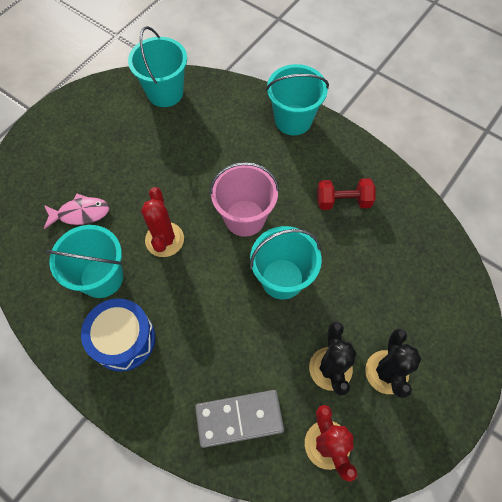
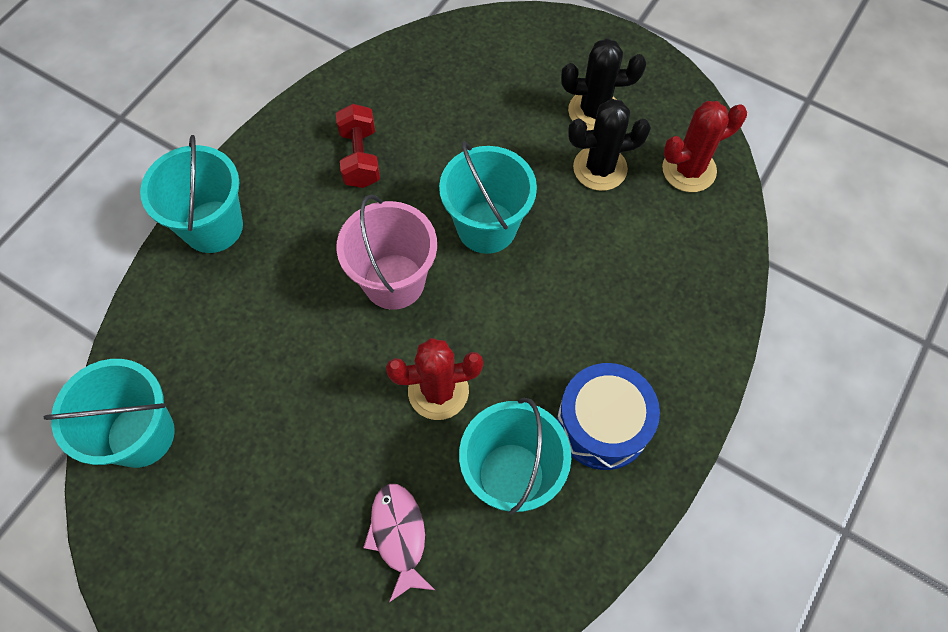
camera: 95 degrees left, 0 degrees up
grey domino [195,390,284,448] -> none

